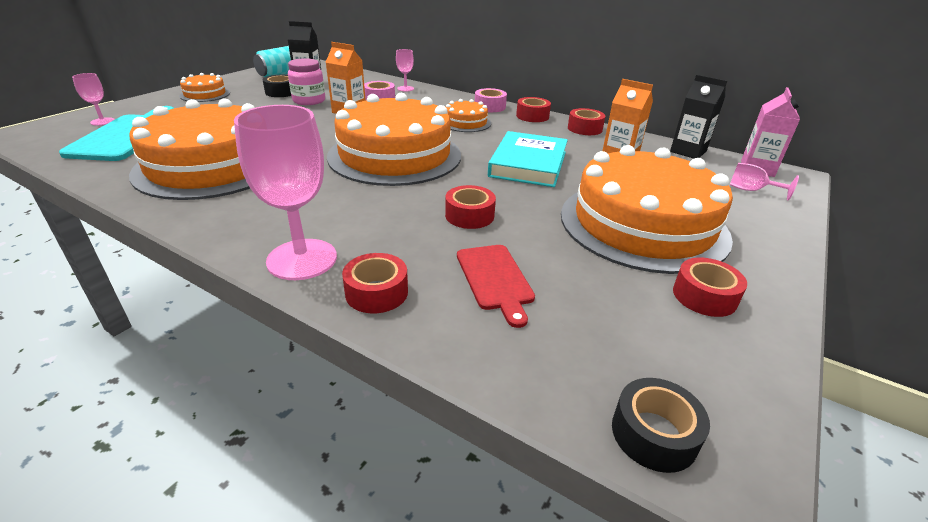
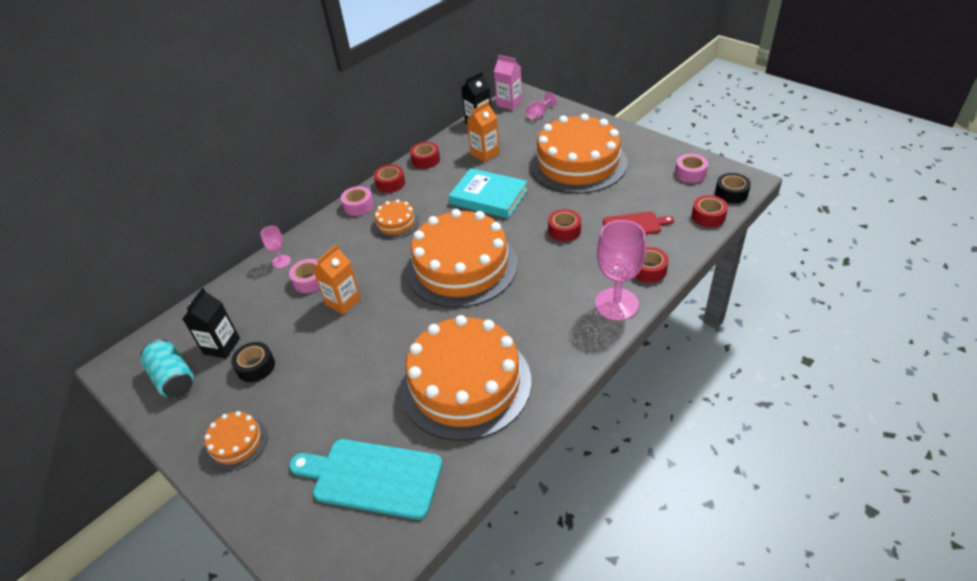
camera: 75 degrees left, 10 degrees up
pink goblet [72,73,115,126] -> none
pink jar [288,58,325,105] -> none
red tape [673,257,747,317] -> red tape moved to [692,195,728,227]
none -> pink tape [675,154,708,183]

